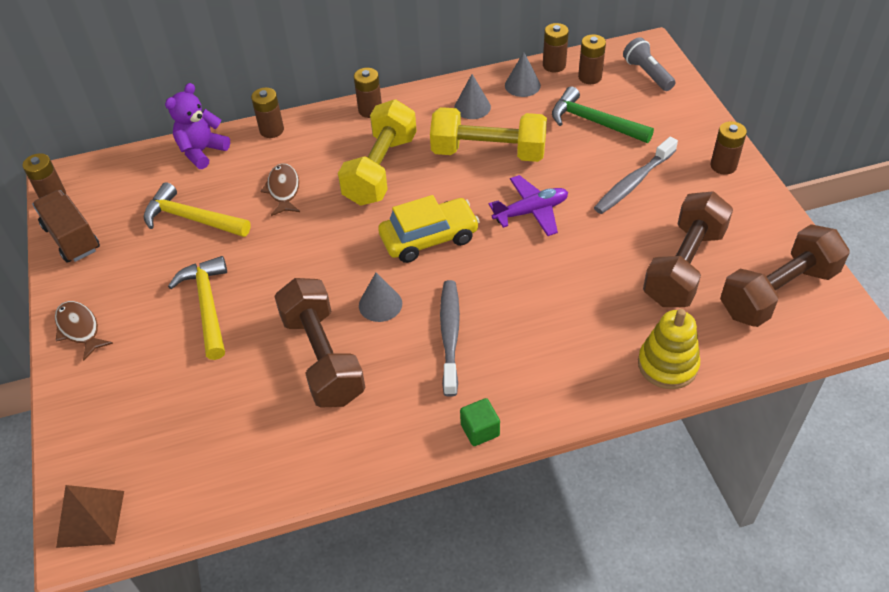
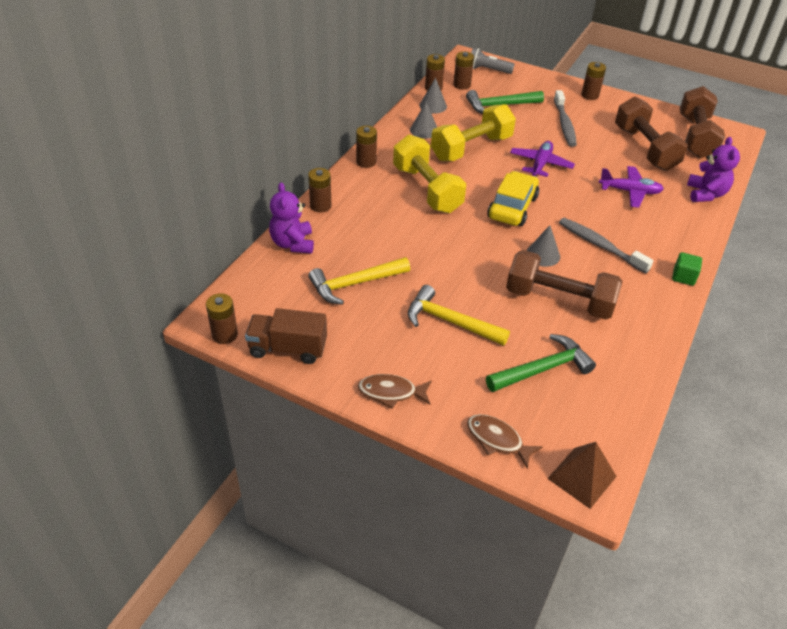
camera: 50 degrees left, 5 degrees down
brown fish [260,163,300,216] -> brown fish moved to [467,414,543,469]
yellow stacking toy [638,309,700,389] -> purple teddy bear [687,137,740,202]
none -> green hammer [486,334,596,392]
none -> purple plane [599,166,664,208]

